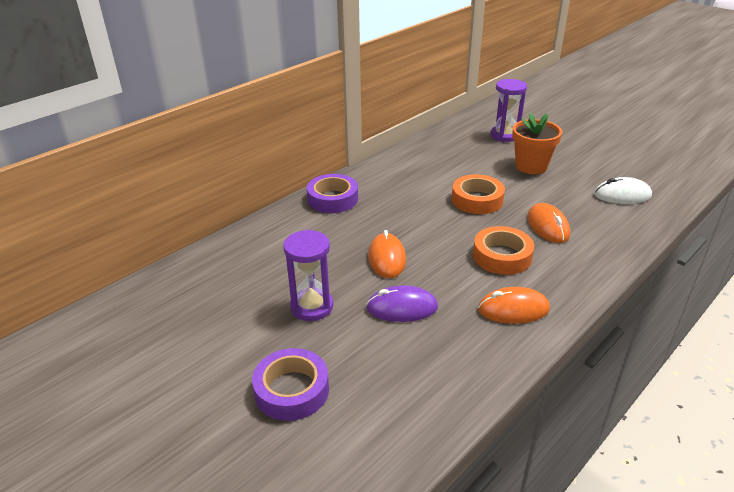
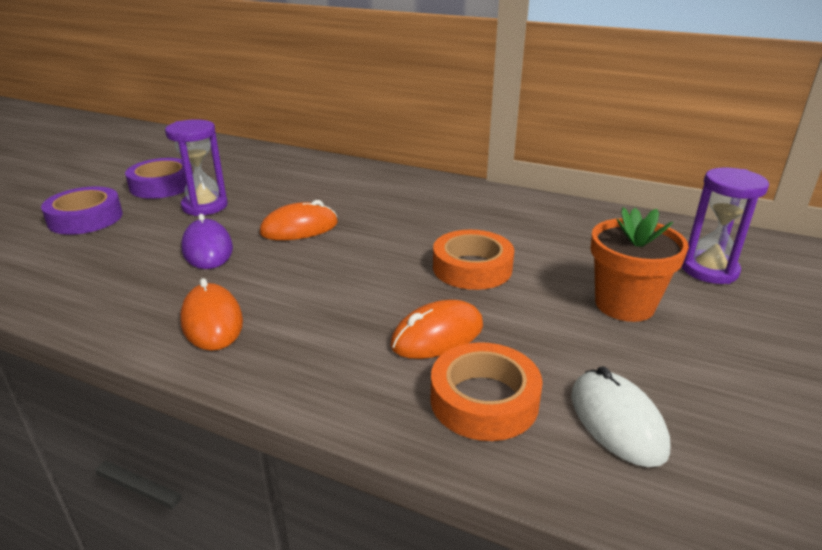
camera: 70 degrees right, 5 degrees down
purple tape [307,174,358,213] -> purple tape moved to [125,158,193,199]
orange tape [473,226,534,275] -> orange tape moved to [430,342,543,441]

